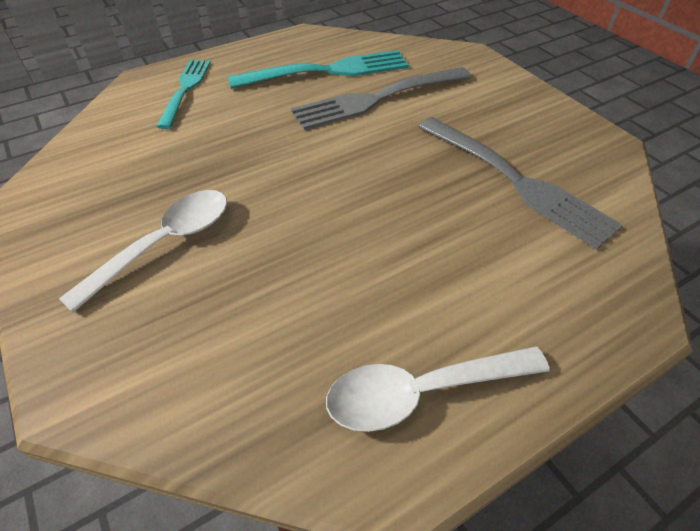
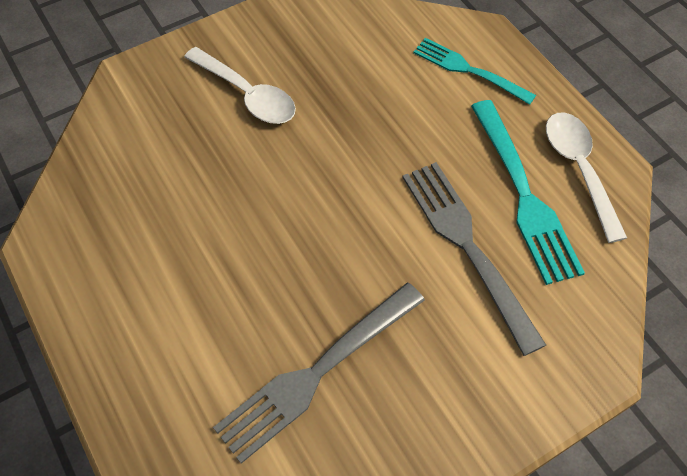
camera: 90 degrees right, 10 degrees up
turquoise fork [157,60,211,129] -> turquoise fork turned 150 degrees counterclockwise [413,38,536,105]
white spoon [326,346,550,432] -> white spoon moved to [546,113,627,243]

